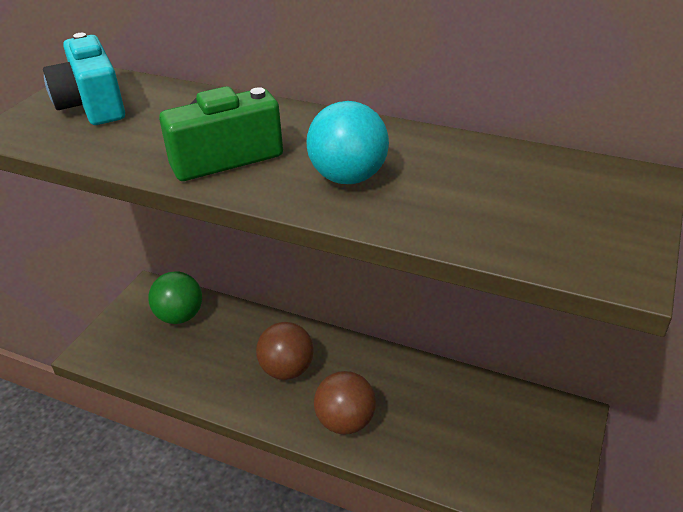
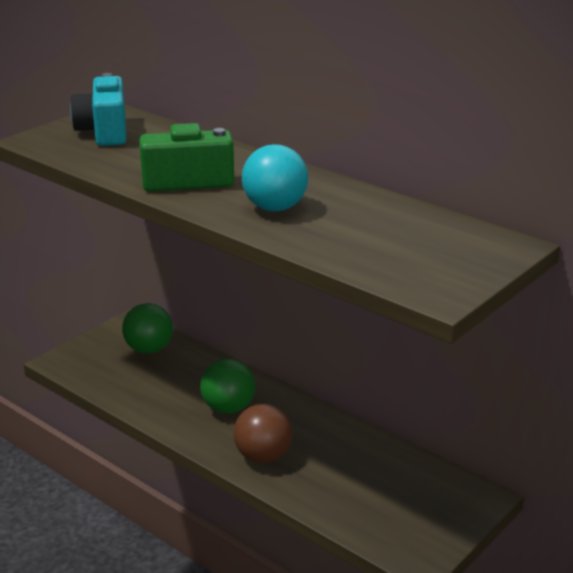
camera: 15 degrees right, 10 degrees down
brown ball [256,322,314,380] -> green ball [200,359,255,414]

